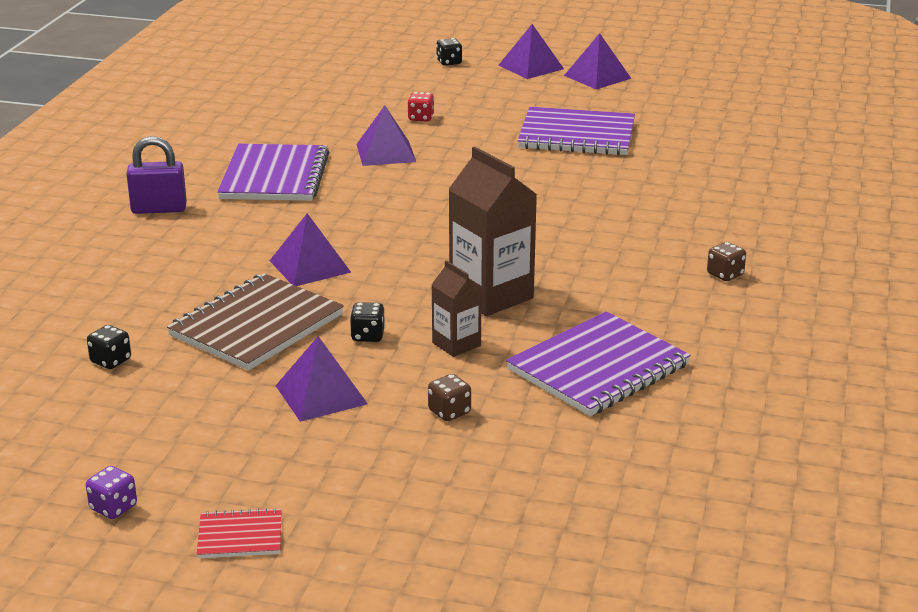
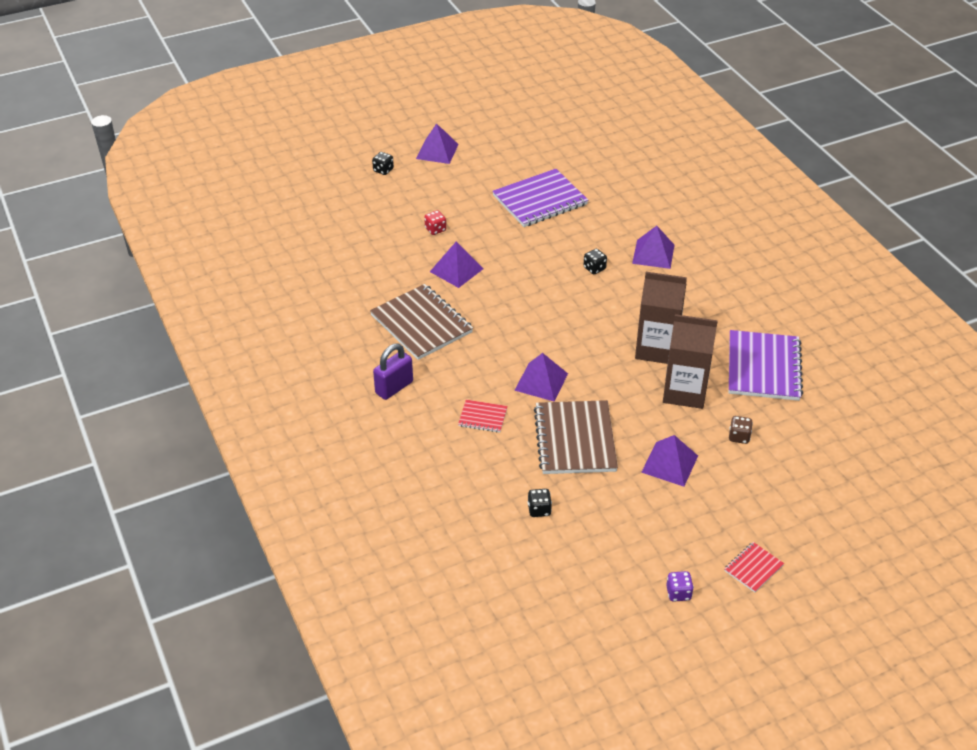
camera: 40 degrees left, 15 degrees up
purple notebook [217,144,329,201] -> brown notebook [370,284,473,360]
black dice [350,302,385,342] -> black dice moved to [584,249,607,274]
brown carton [432,260,482,357] -> brown carton [663,314,718,409], size x1.82
purple pyramid [564,33,631,89] -> purple pyramid moved to [632,226,675,269]
brown dice [707,242,746,281] -> none
none -> red notebook [458,400,508,433]

